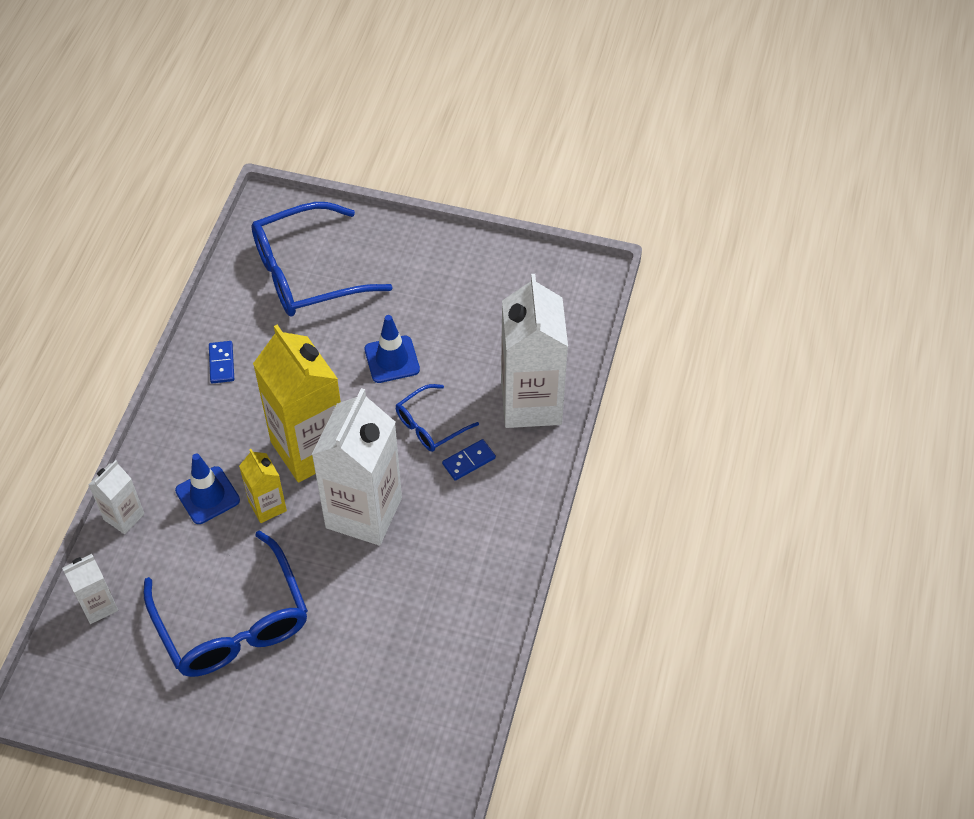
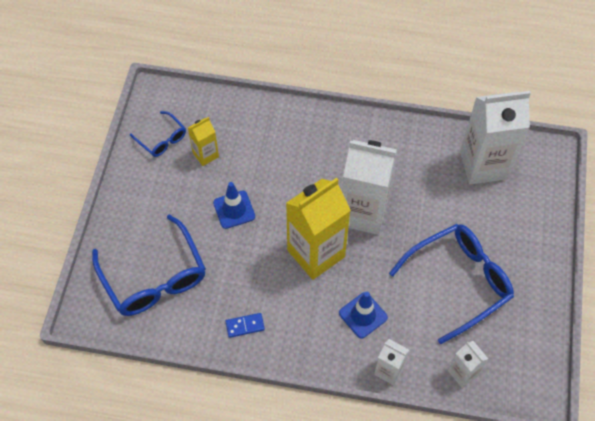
camera: 95 degrees left, 5 degrees up
yellow carton [239,449,287,523] -> yellow carton moved to [188,117,219,166]
blue glasses [396,384,479,452] -> blue glasses moved to [130,111,186,157]
blue domino [442,439,496,481] -> none
white carton [501,274,568,428] -> white carton moved to [460,91,531,185]

